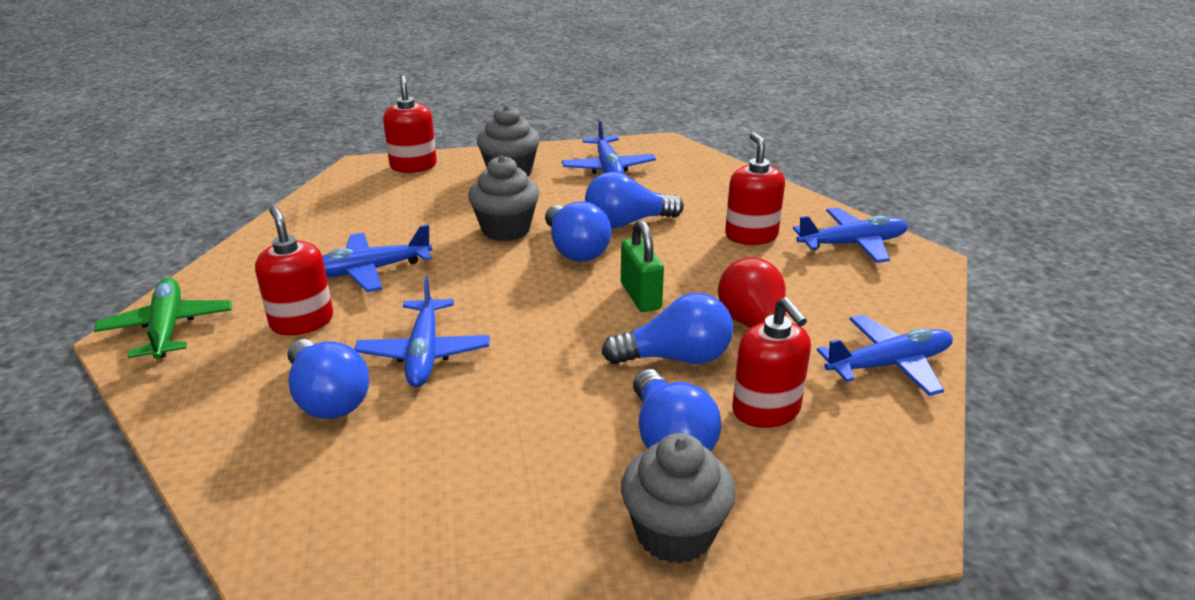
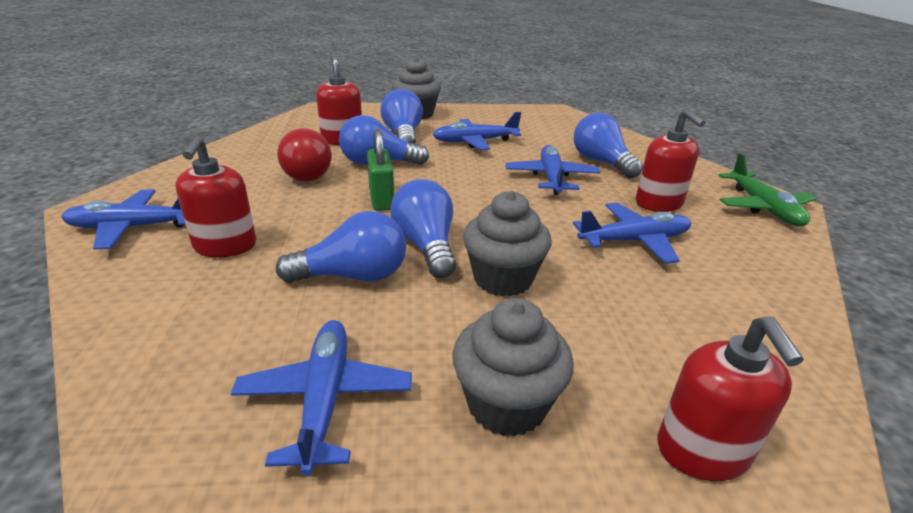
camera: 175 degrees left, 0 degrees up
blue plane [817,315,953,396] -> blue plane moved to [433,112,521,150]

